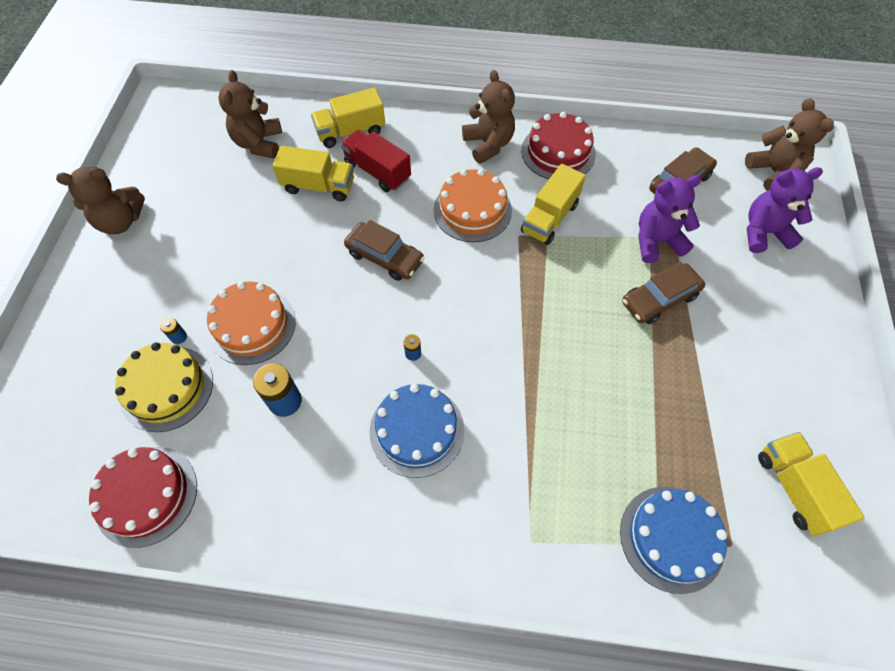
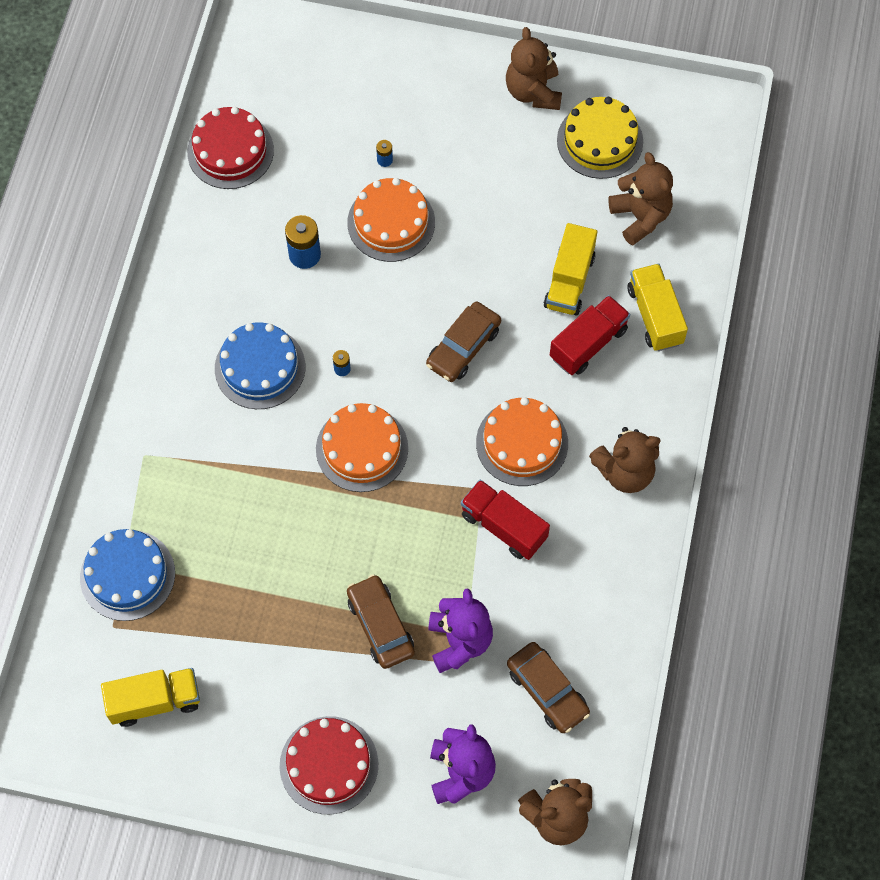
camera: 95 degrees right, 5 degrees up
yellow cake [115,343,213,432] -> yellow cake moved to [557,97,643,179]
brown teddy bear [219,70,282,159] -> brown teddy bear turned 60 degrees clockwise [608,152,673,245]
red cake [521,112,596,179] -> red cake moved to [280,716,378,814]
yellow truck [521,164,586,245] -> red truck [461,480,550,560]
none -> orange cake [316,403,408,492]

